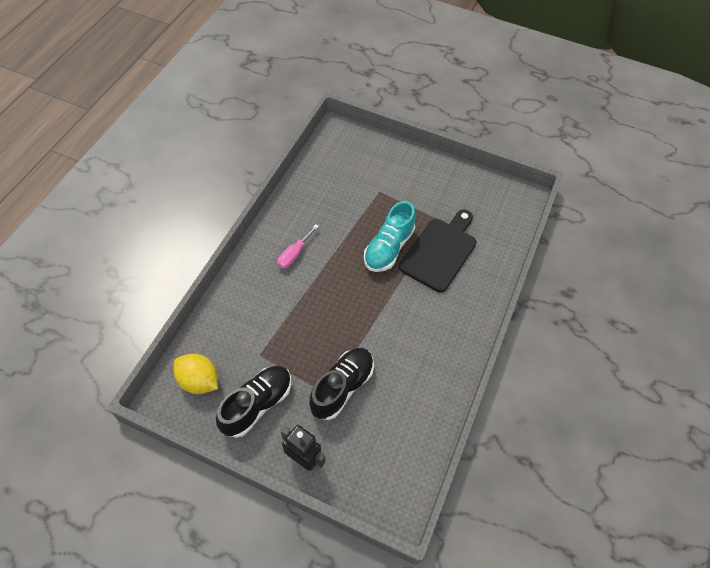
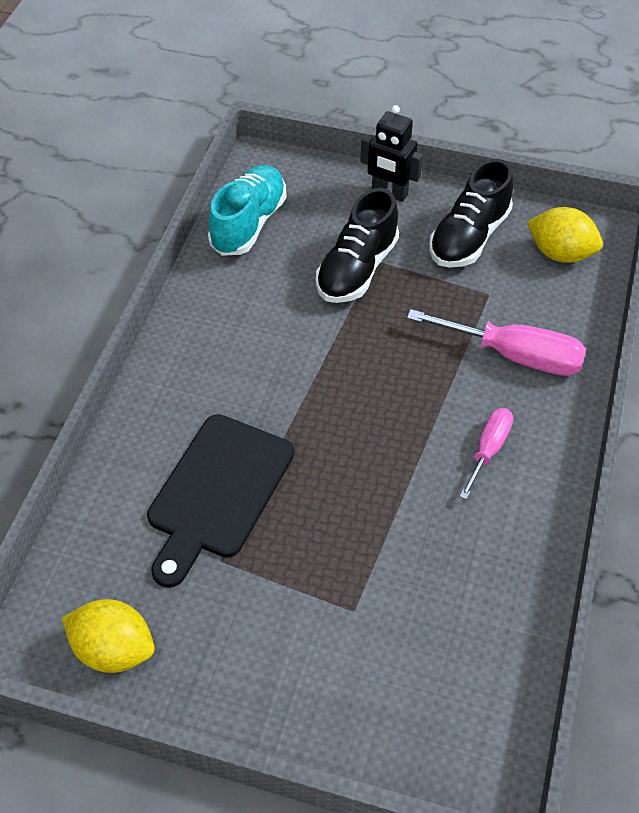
camera: 175 degrees right, 5 degrees down
turquoise shoe [364,201,416,272] -> turquoise shoe moved to [208,165,287,256]
none -> yellow lemon [62,599,155,673]
none -> pink screwdriver [407,309,586,376]

